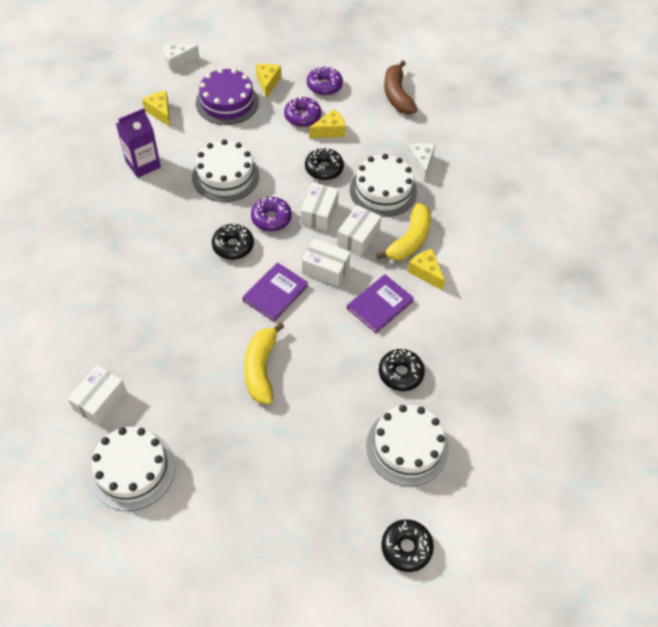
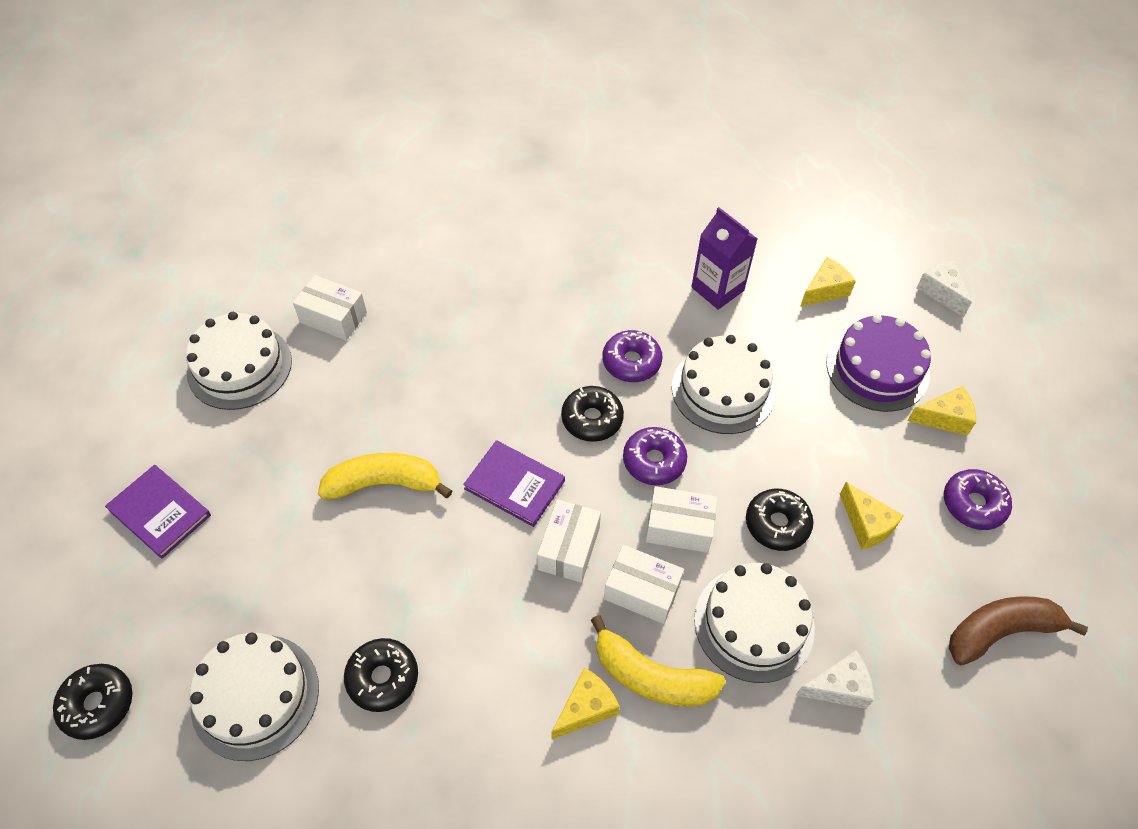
camera: 85 degrees right, 0 degrees up
purple donut [284,97,321,127] -> purple donut moved to [603,330,662,382]
purple book [347,274,414,333] -> purple book moved to [105,465,211,559]

